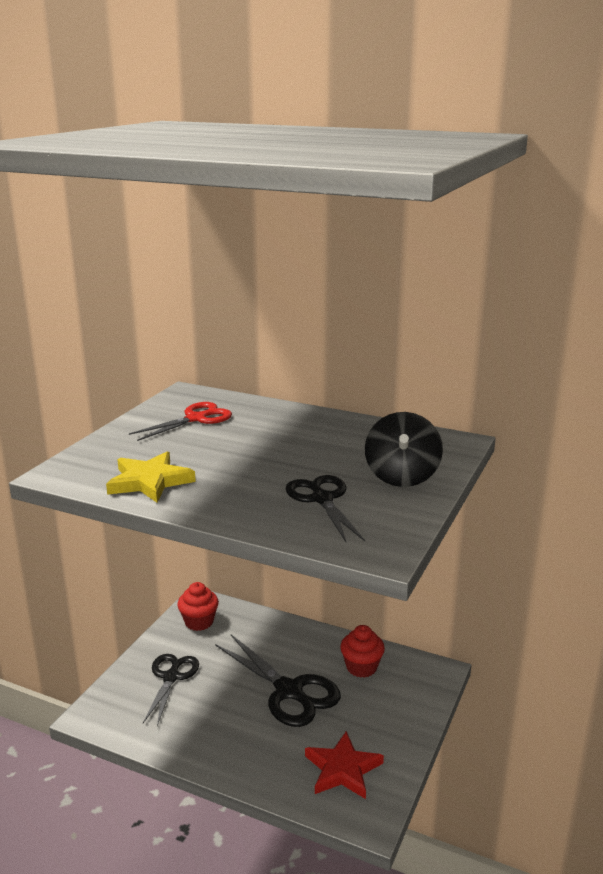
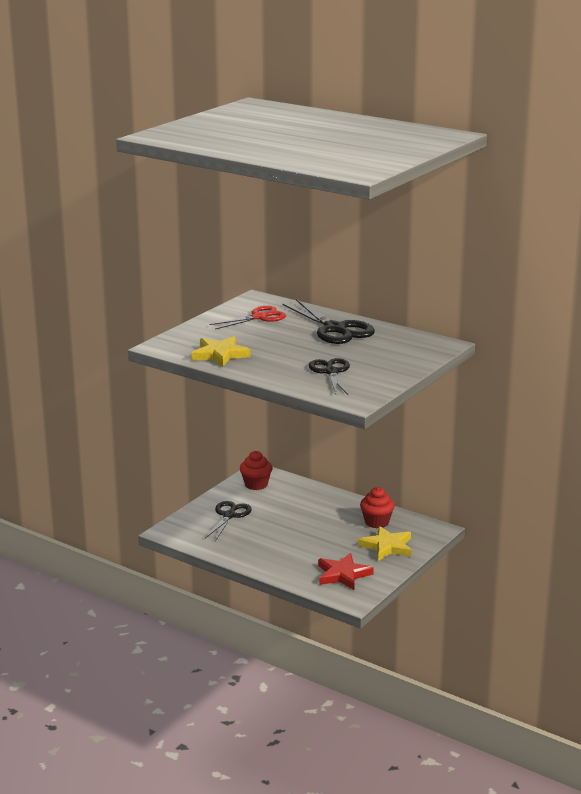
camera: 10 degrees right, 0 degrees up
black scissors [215,634,341,727] -> black scissors moved to [282,299,375,344]
black spinning top [365,412,443,487] -> none
none -> yellow star [358,526,411,561]

